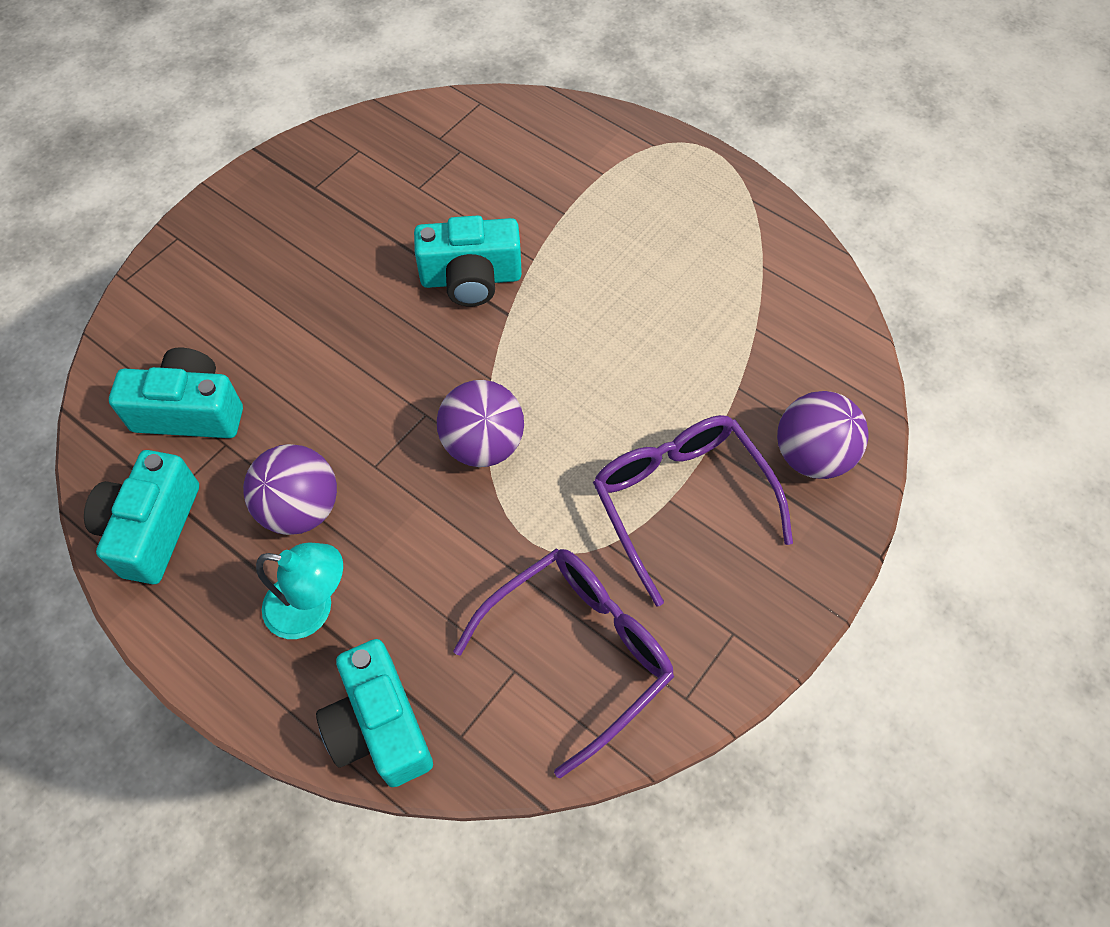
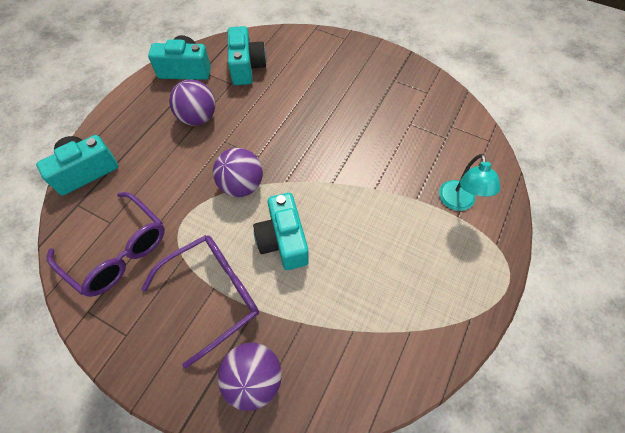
camera: 80 degrees right, 0 degrees up
turquoise lamp [256,542,343,639] -> turquoise lamp moved to [439,154,500,211]
turquoise camera [414,215,522,306] -> turquoise camera moved to [253,193,309,270]

